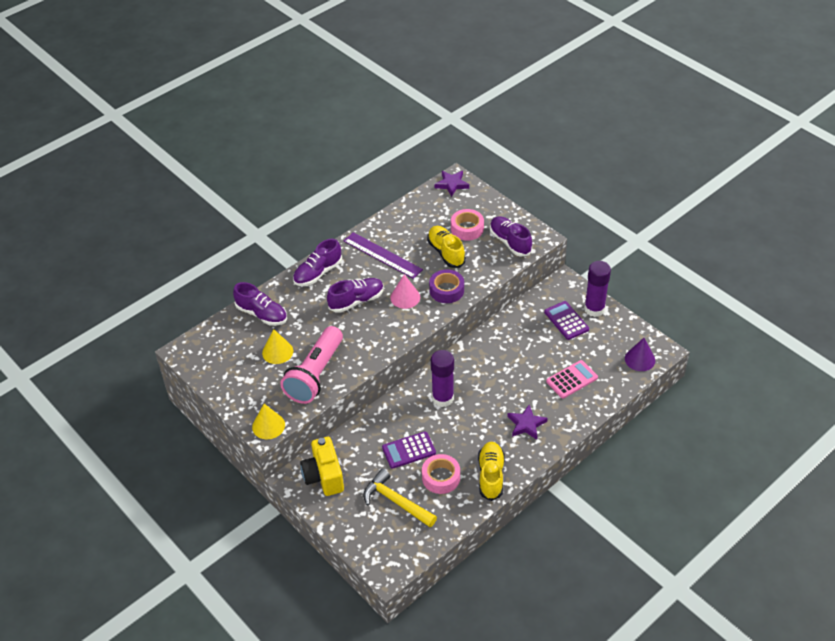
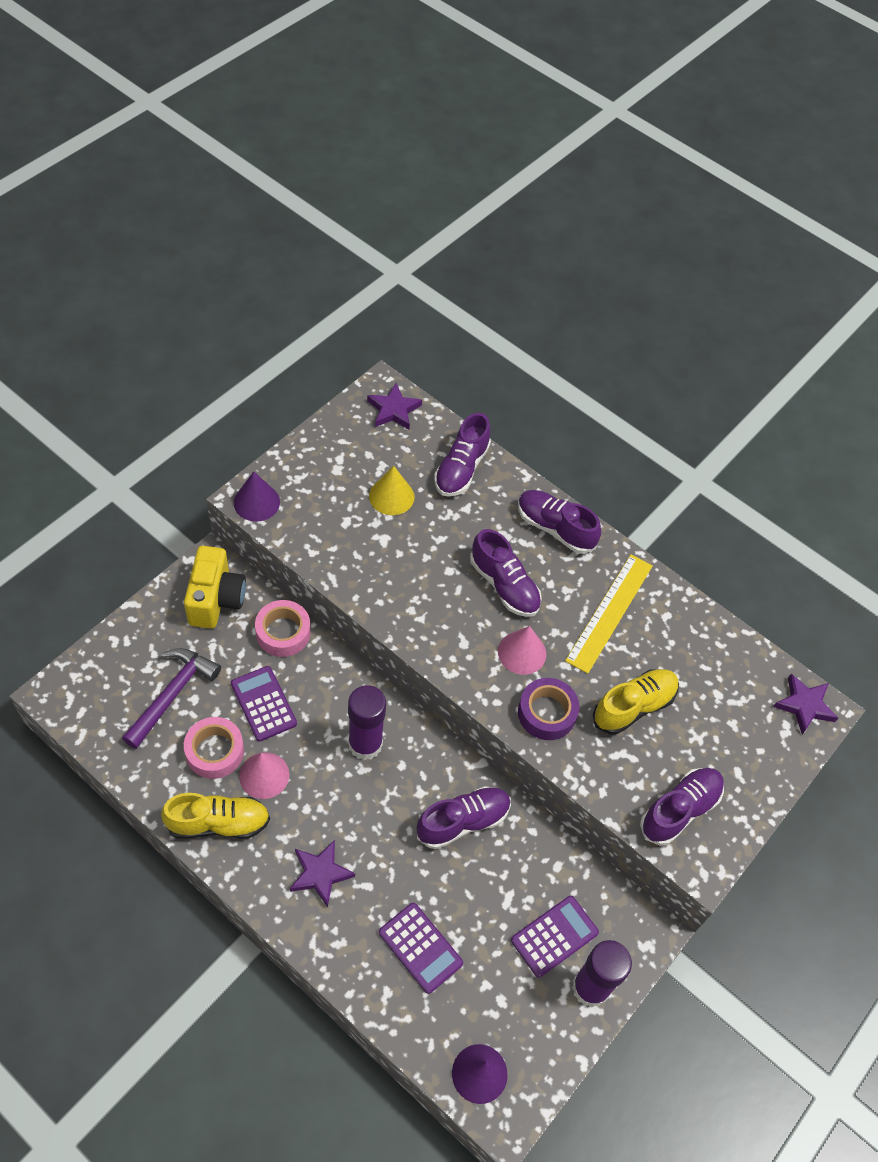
camera: 75 degrees right, 10 degrees up
yellow cone [252,404,285,439] -> purple cone [234,472,280,521]
pink flashlight [280,326,343,404] -> none
yellow camera [300,437,344,496] -> yellow camera turned 120 degrees clockwise [184,546,246,628]
purple ruler [344,232,423,279] -> yellow ruler [565,555,653,674]
yellow hammer [364,469,437,527] -> purple hammer [122,648,221,749]
pink tape [451,209,484,241] -> pink tape moved to [255,600,311,657]
pink calculator [546,360,598,399] -> purple calculator [379,903,463,994]
none -> pink cone [239,752,289,799]
none -> purple star [367,383,422,429]
none -> purple shoe [417,786,511,849]

